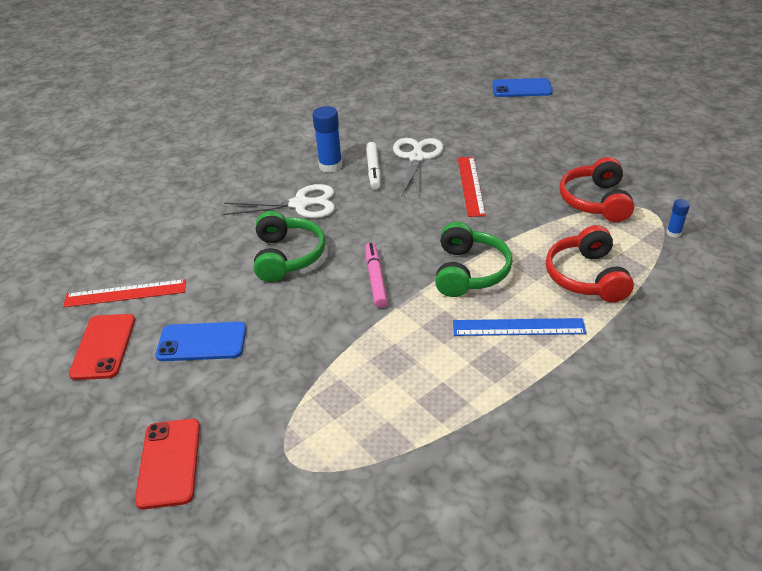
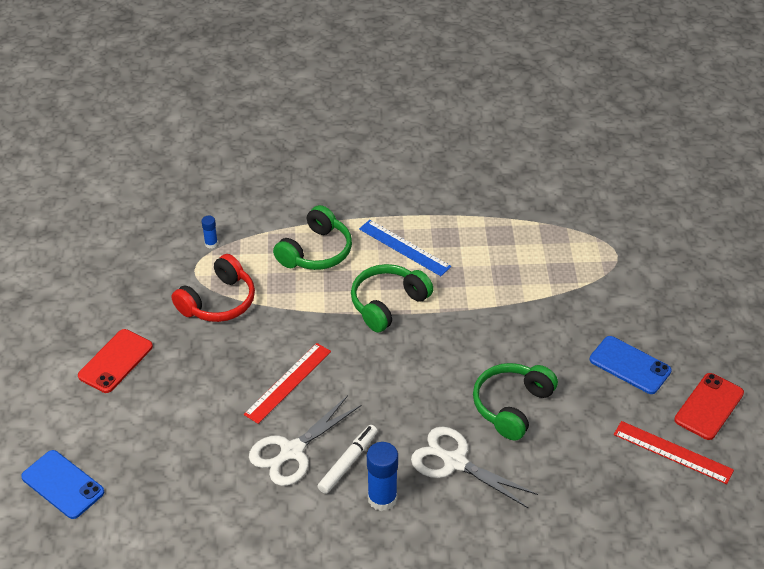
camera: 145 degrees left, 5 degrees up
red phone [135,419,200,509] -> red phone moved to [78,329,153,393]
pink marker [365,242,388,308] -> none
red headphones [546,225,634,302] -> green headphones [273,205,352,270]

